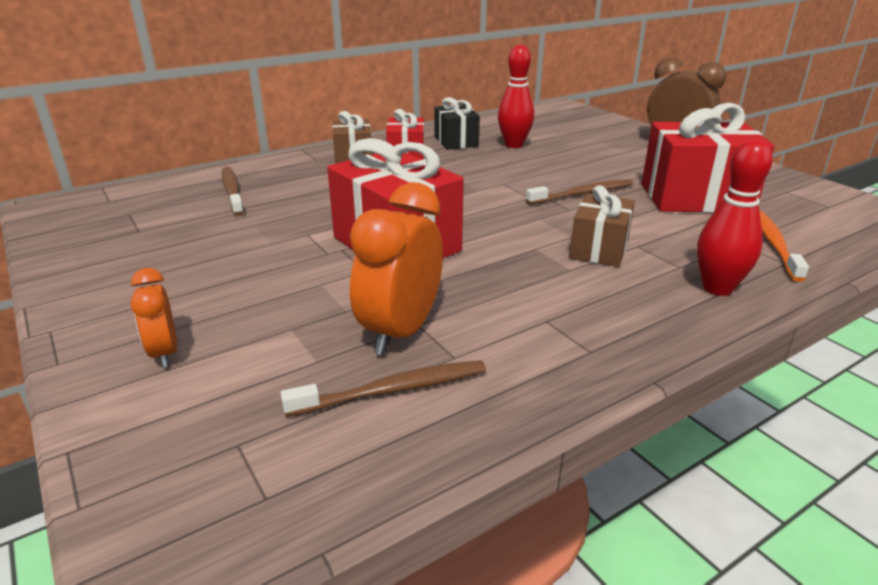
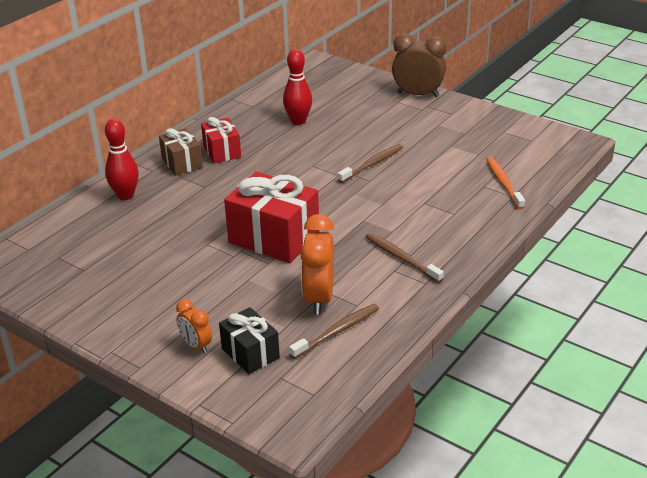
camera: 20 degrees left, 5 degrees up
brown toothbrush [222,167,244,216] -> brown toothbrush moved to [365,233,444,283]
black gift [434,97,480,150] -> black gift moved to [219,307,280,374]
brown gift [569,185,635,267] -> none
red gift [642,103,774,213] -> none
red bowling pin [697,139,773,296] -> red bowling pin moved to [105,119,139,200]

